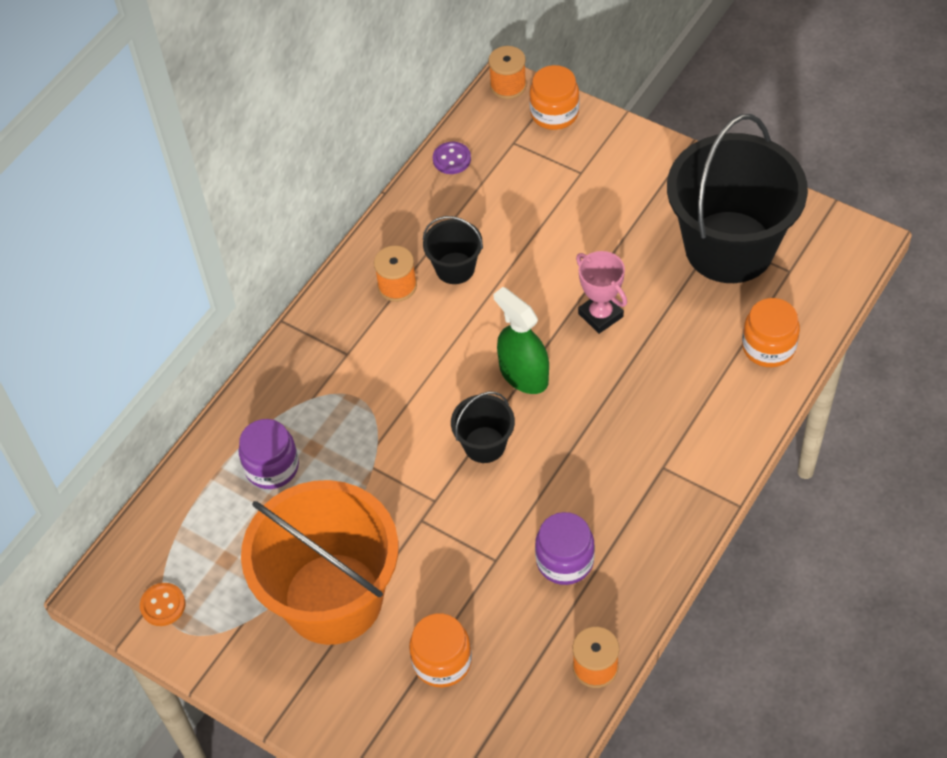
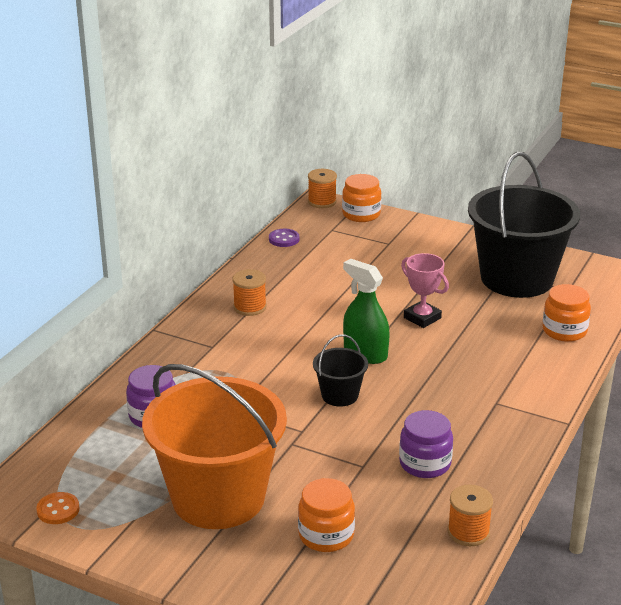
camera: 10 degrees left, 25 degrees down
black bucket [423,216,483,284] -> none

